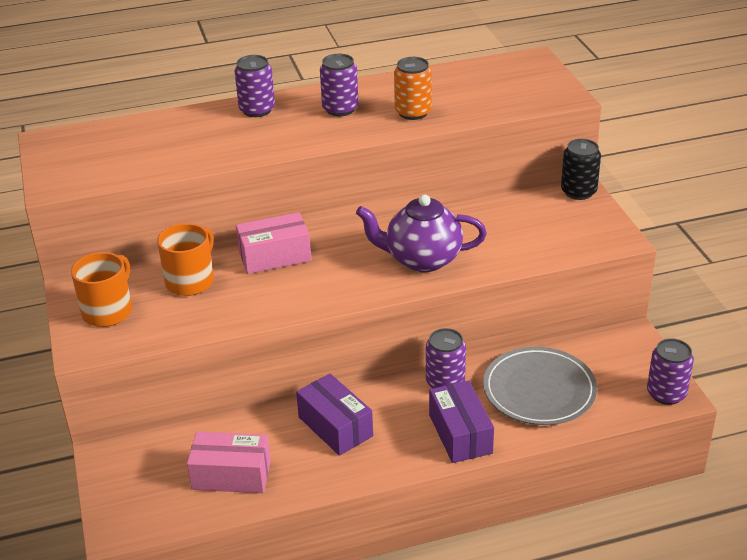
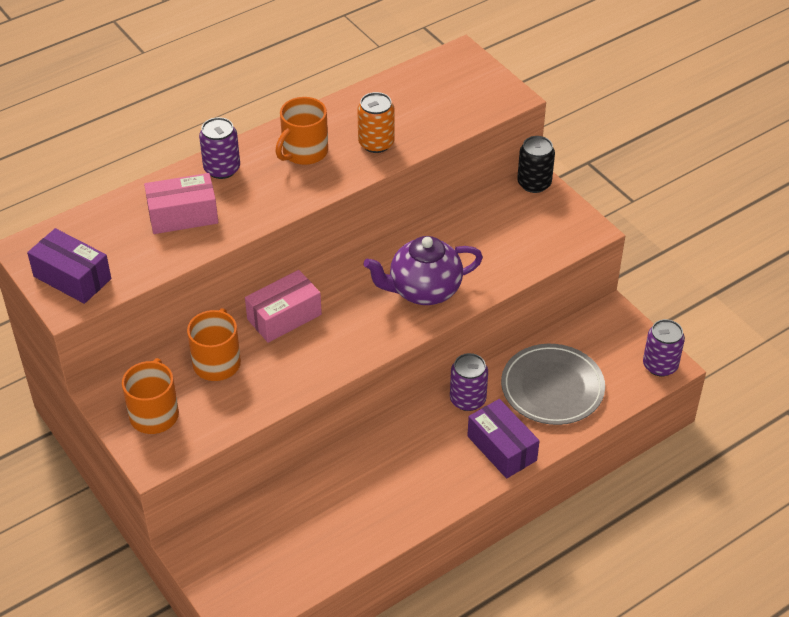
camera: 20 degrees left, 10 degrees up
pink box [187,432,271,493] -> pink box moved to [144,173,218,234]
purple box [296,374,373,456] -> purple box moved to [27,228,111,304]
purple can [320,54,359,116] -> orange mug [275,97,328,165]

